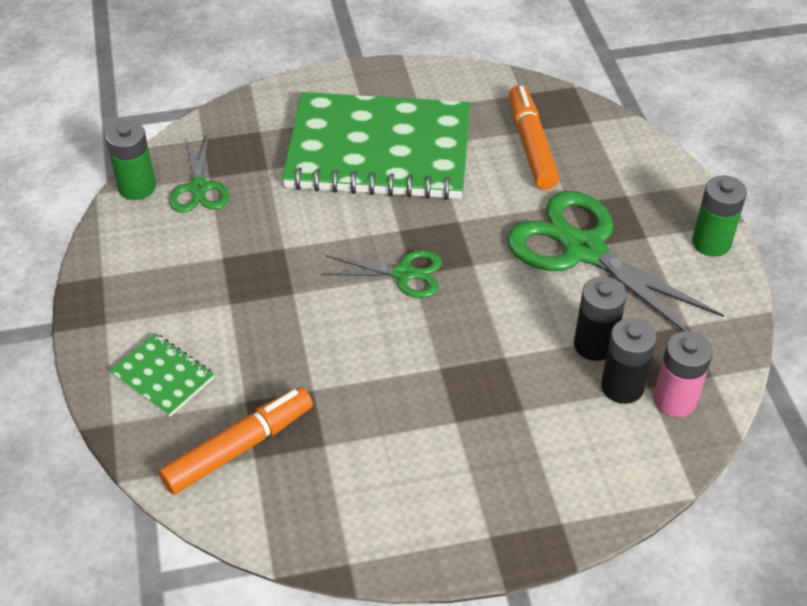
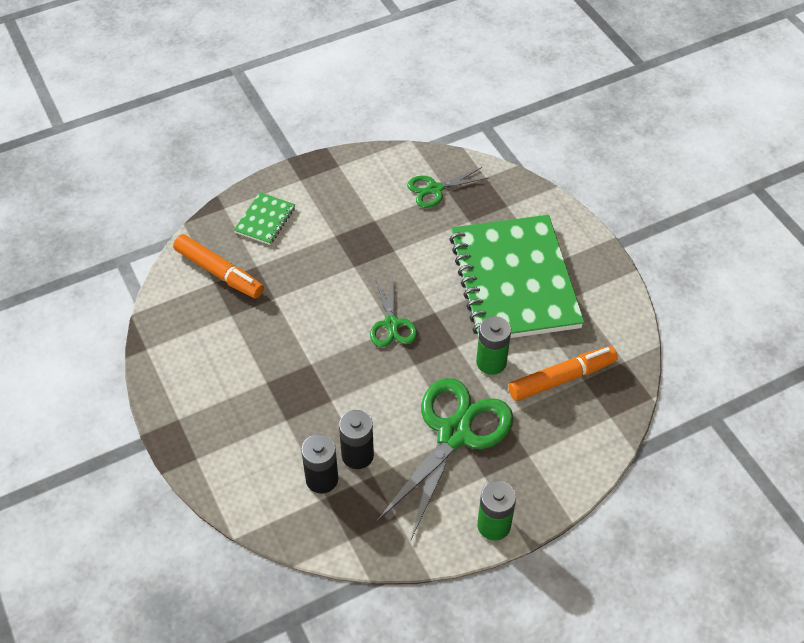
camera: 75 degrees right, 5 degrees up
green battery [106,121,156,200] -> green battery moved to [476,316,511,375]
pink battery [653,331,713,417] -> none

